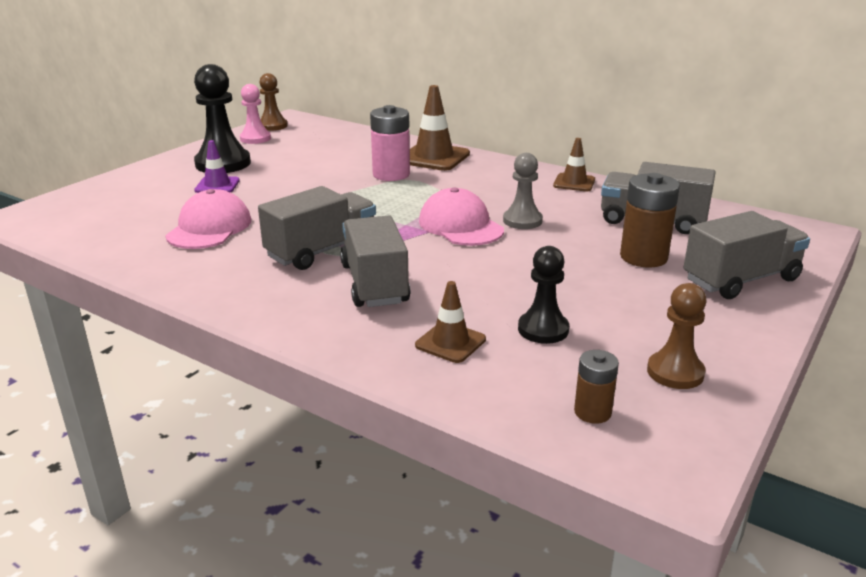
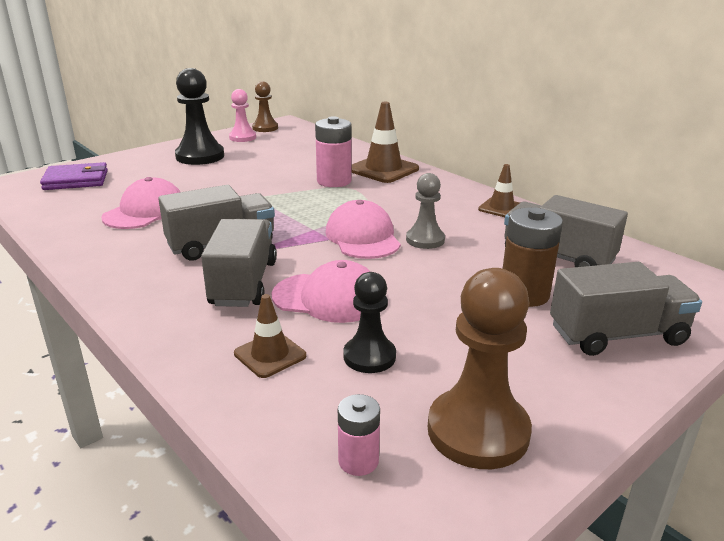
camera: 15 degrees right, 0 degrees up
purple traffic cone [194,140,240,193] -> none
brown battery [574,350,619,424] -> pink battery [338,394,380,476]
brown pawn [647,283,707,389] -> brown pawn [428,268,532,469], size x1.65
none -> purple wallet [40,162,108,190]
none -> pink cap [271,260,371,323]

